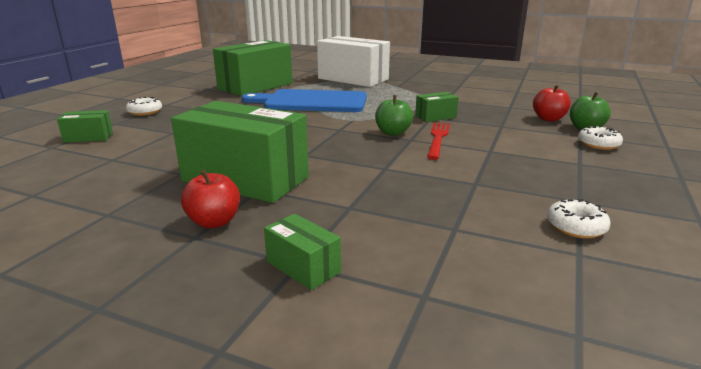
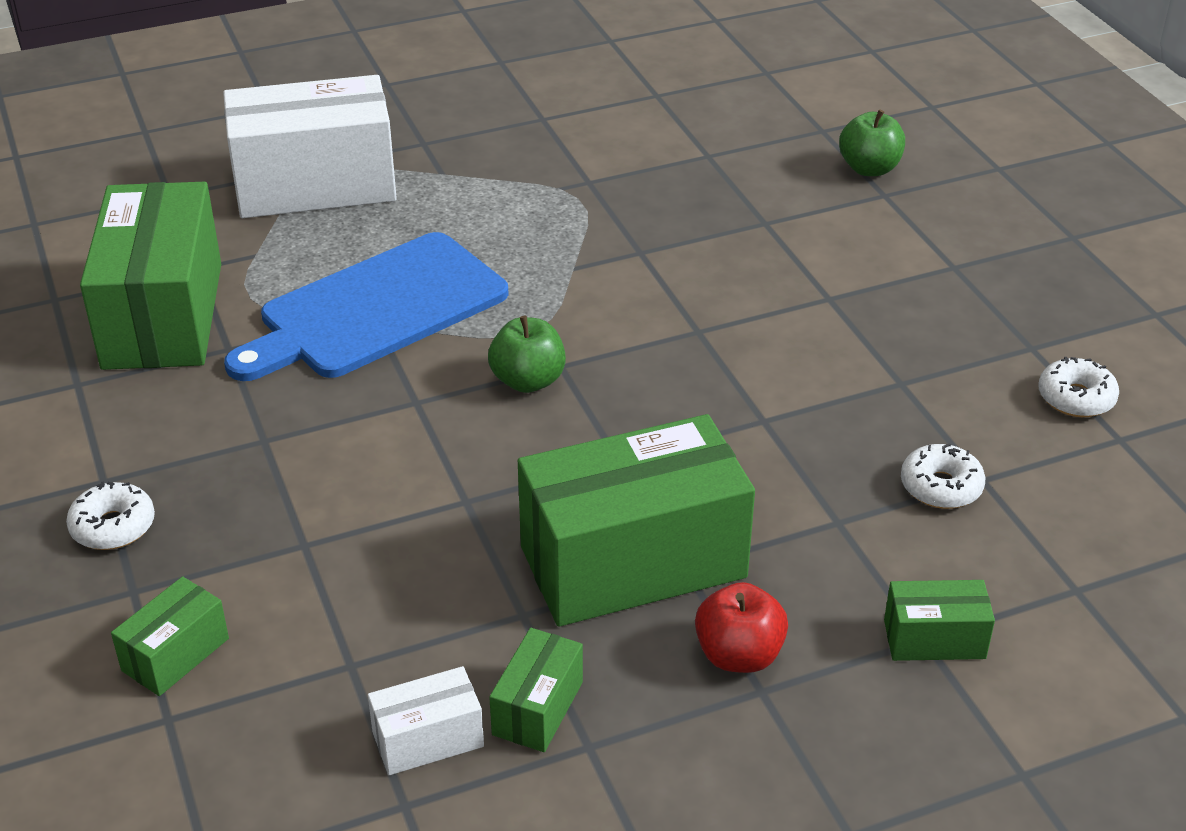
camera: 45 degrees left, 15 degrees up
green apple [375,95,413,136] -> green apple moved to [488,316,566,393]
green box [415,92,459,122] -> green box moved to [489,628,583,752]
red fork [427,123,450,160] -> none
red apple [533,85,571,122] -> none
white donut [578,126,623,150] -> white donut moved to [901,443,985,509]
none -> white box [368,666,484,775]

